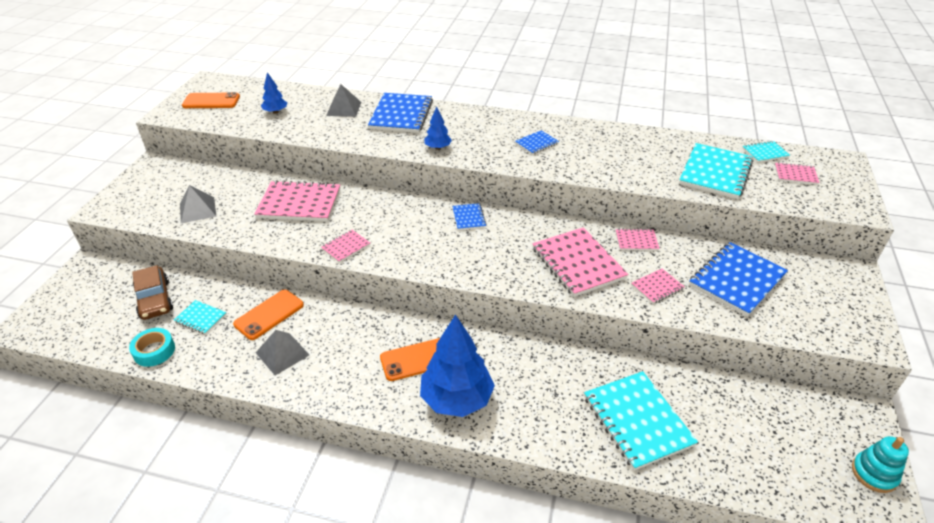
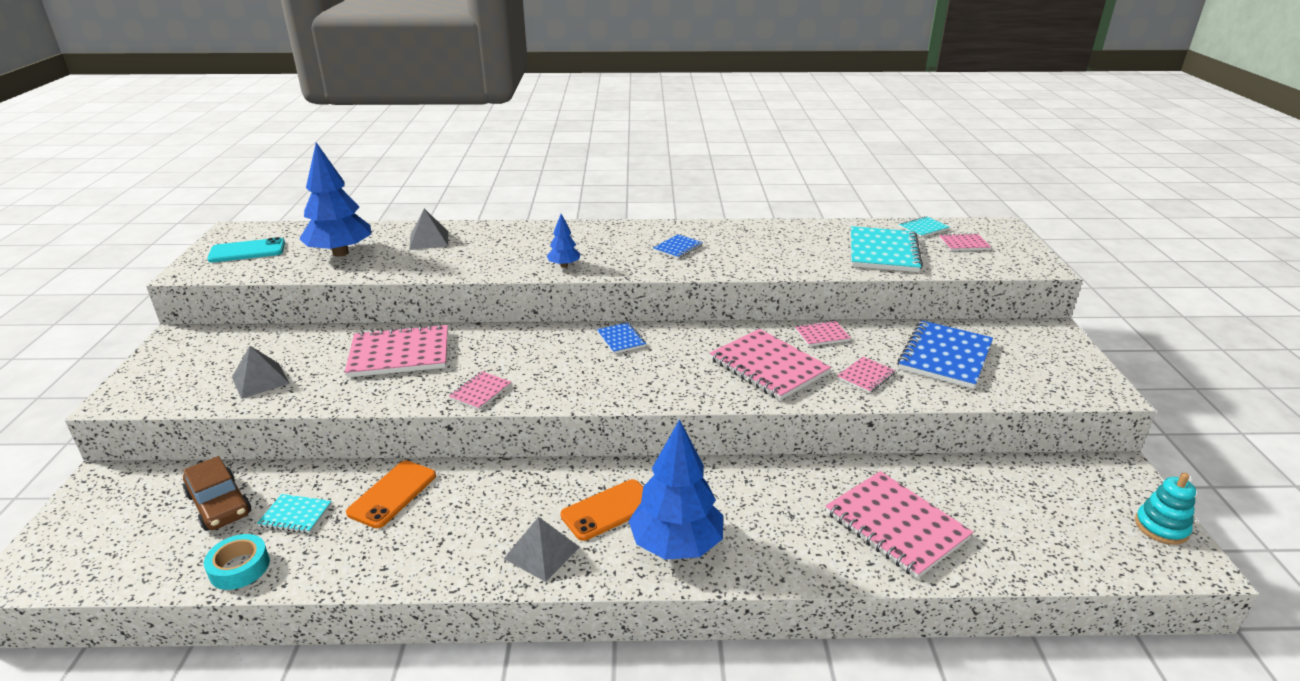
camera: 15 degrees left, 10 degrees down
orange phone [182,92,240,108] -> turquoise phone [207,237,285,263]
grey pyramid [256,330,309,375] -> grey pyramid moved to [504,517,580,582]
blue tree [261,72,287,114] -> blue tree [299,142,371,256], size x2.07
blue notebook [368,93,433,133] -> none
turquoise notebook [584,371,698,471] -> pink notebook [825,471,973,579]

